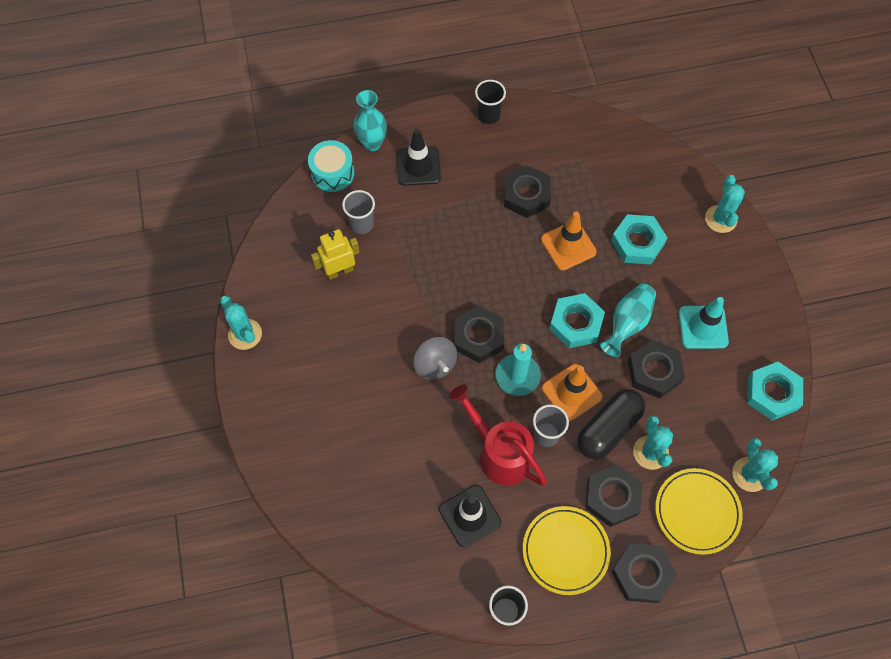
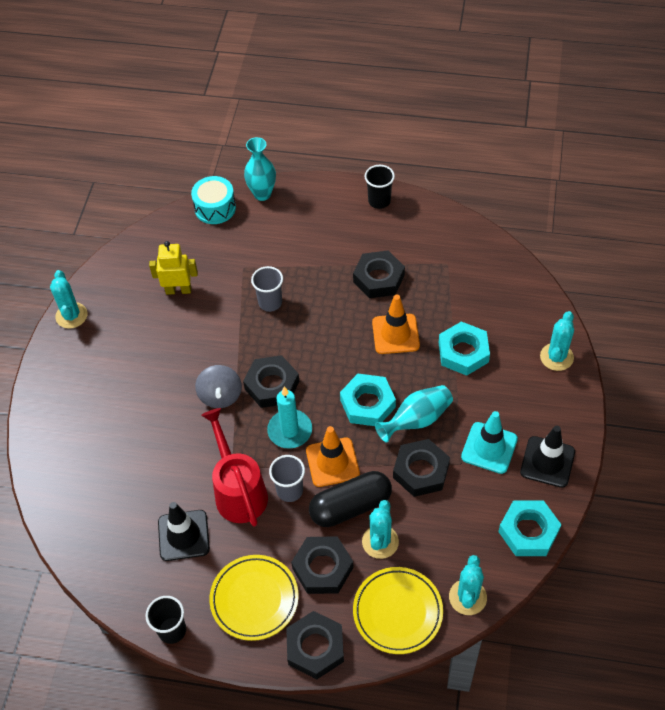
camera: 25 degrees right, 10 degrees down
grey cup [342,190,375,234] -> grey cup moved to [251,266,283,312]
black traffic cone [397,129,441,186] -> black traffic cone moved to [520,426,575,488]

